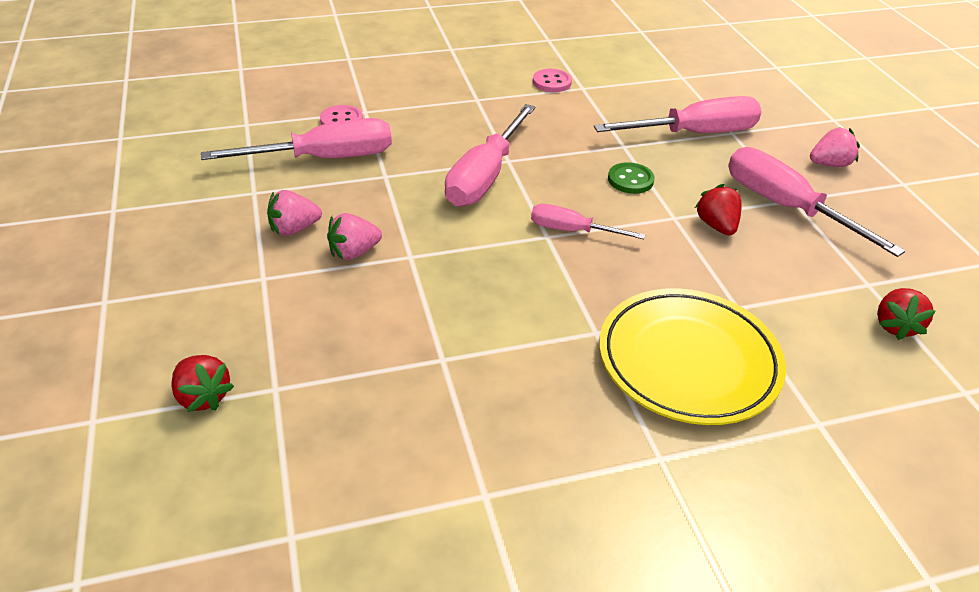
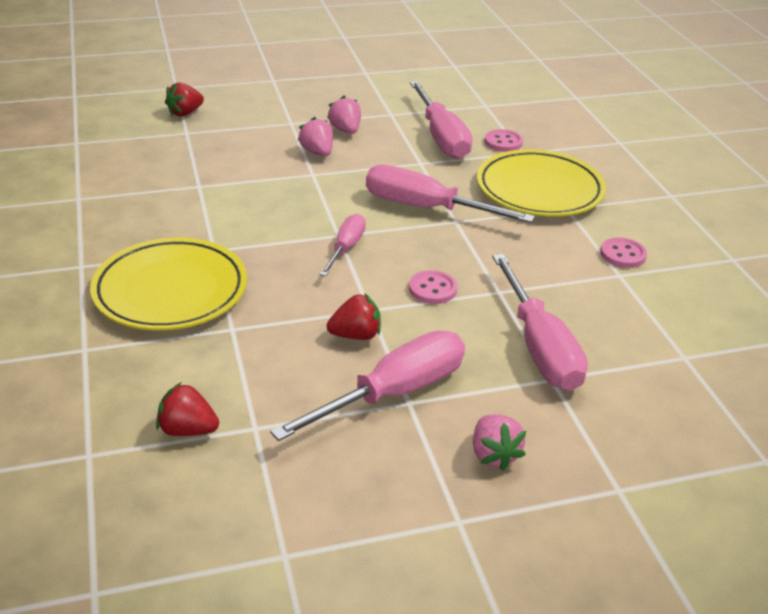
camera: 90 degrees right, 5 degrees down
green button [608,162,655,194] -> pink button [409,270,457,304]
none -> yellow plate [477,149,606,216]

